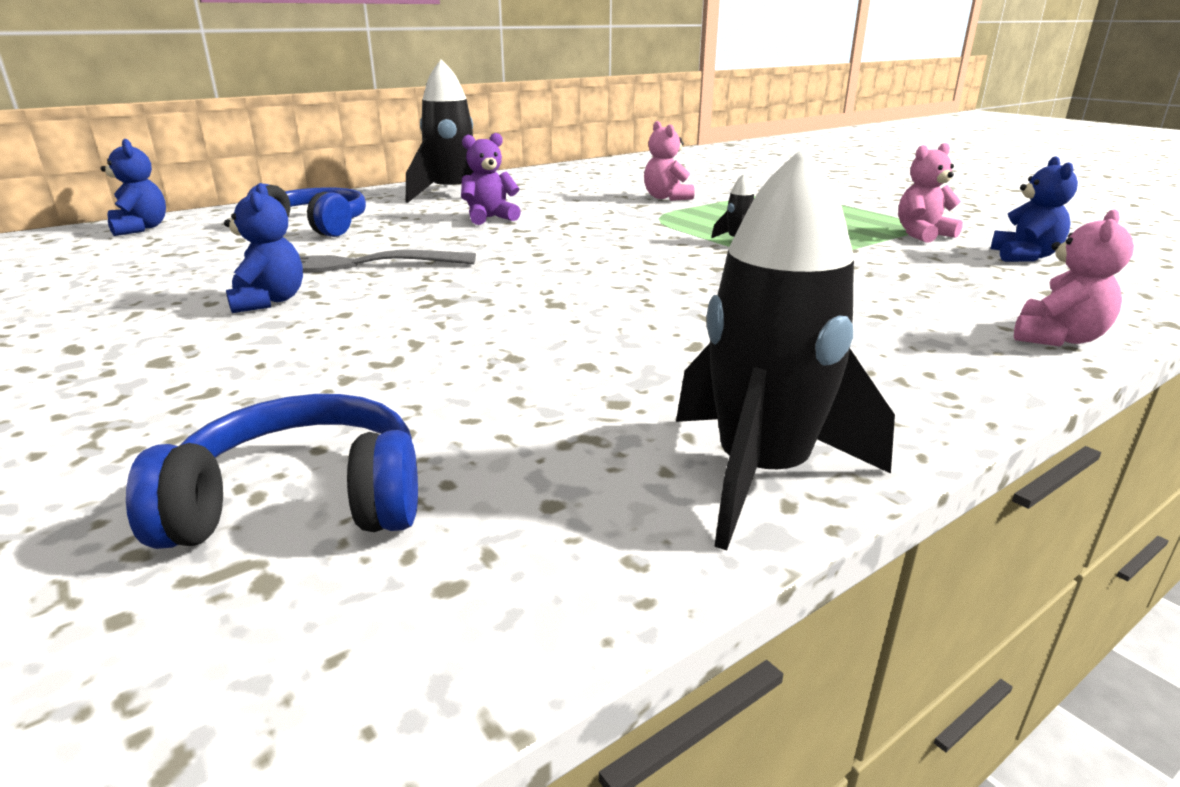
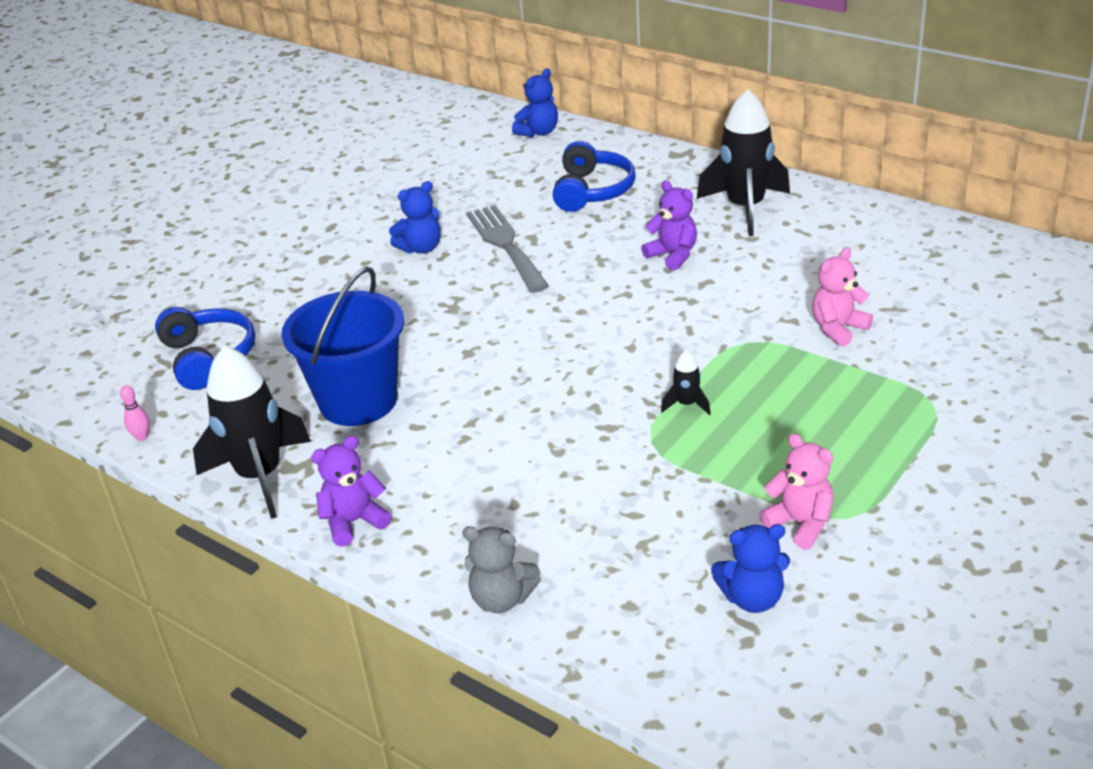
camera: 75 degrees right, 10 degrees up
pink teddy bear [1014,209,1134,346] -> grey teddy bear [462,526,541,613]
none -> pink bowling pin [120,385,150,441]
none -> blue bucket [282,266,404,426]
none -> purple teddy bear [311,436,391,547]

